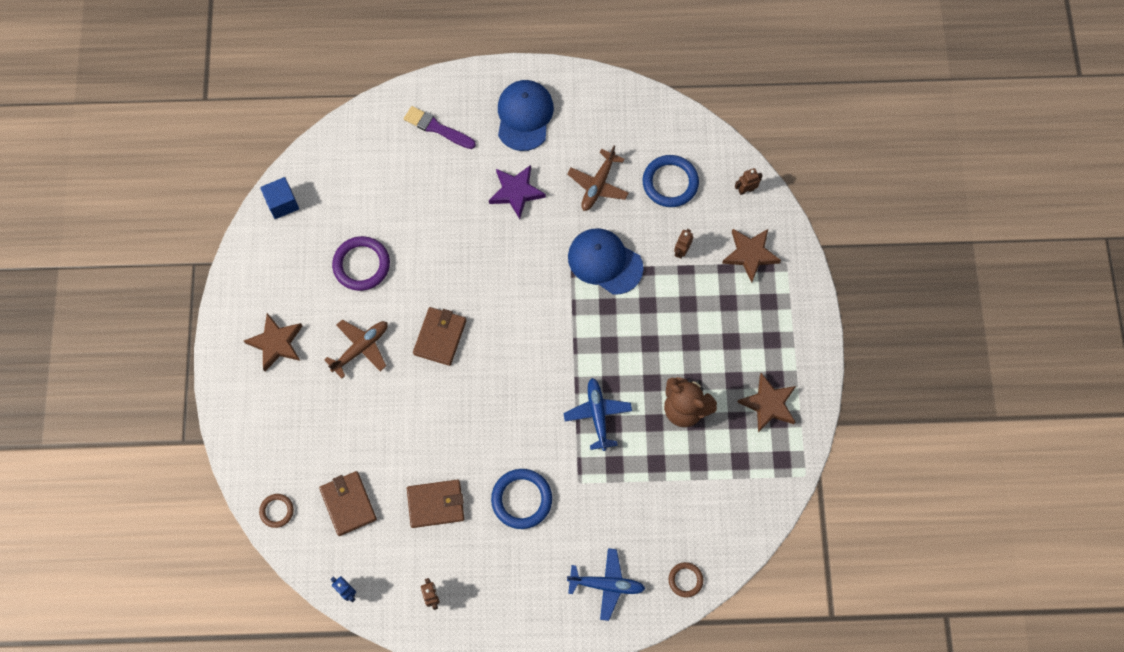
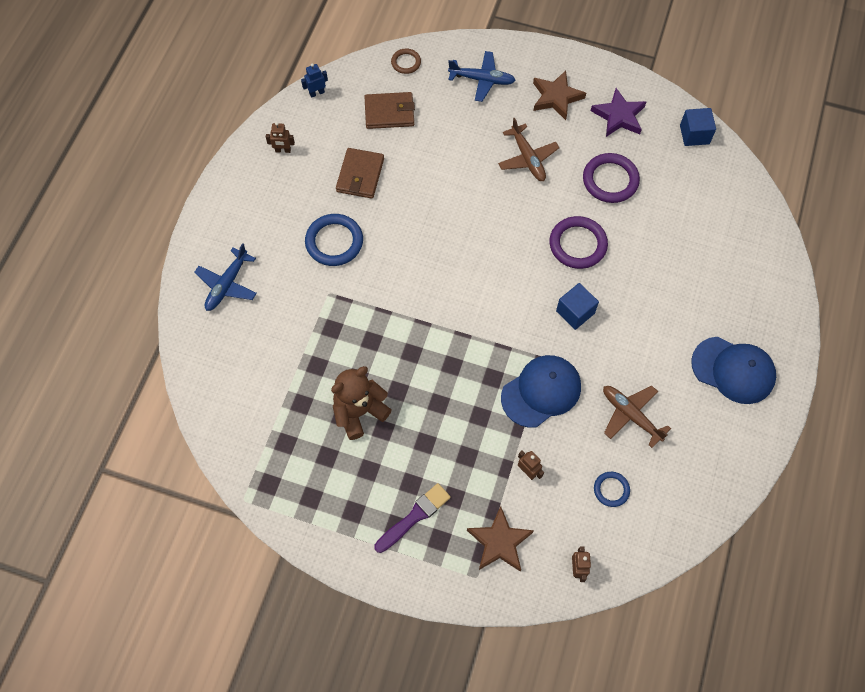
camera: 110 degrees right, 5 degrees down
purple brush [404,106,476,149] -> purple brush moved to [374,483,451,553]
brown wallet [413,307,467,366] -> none
purple star [489,165,546,219] -> purple star moved to [591,88,646,137]
blue plane [564,378,632,451] -> blue plane moved to [448,51,516,102]
blue ring [643,155,699,207] -> blue ring [594,472,630,507], size x0.56
brown ring [669,562,703,598] -> none
brown star [738,373,796,433] -> none
none -> purple ring [549,216,608,269]
none -> blue cube [556,283,599,330]

